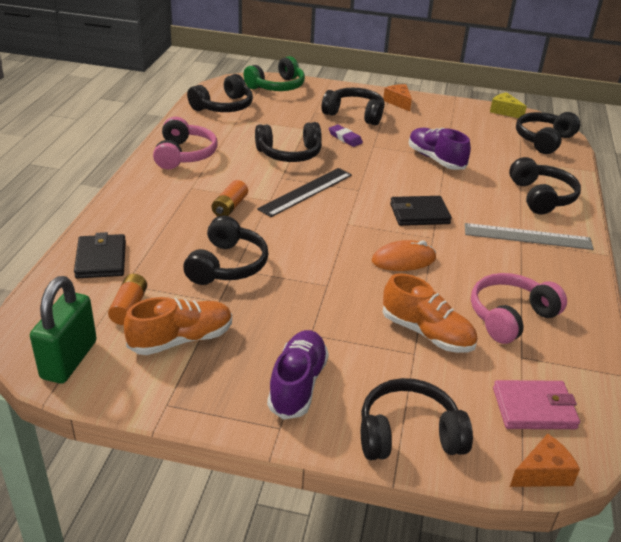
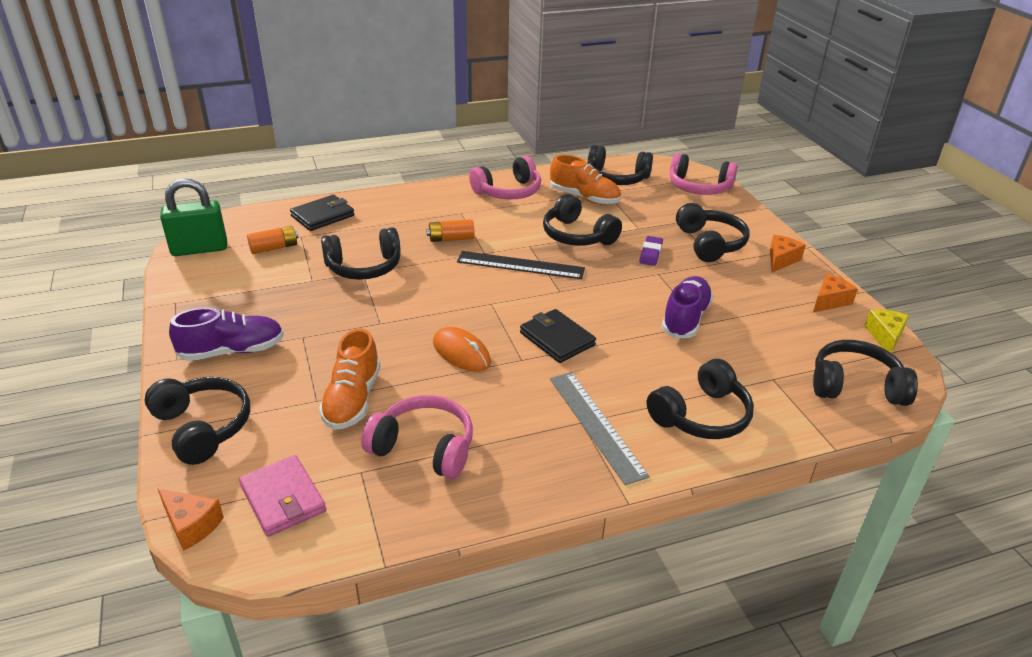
camera: 60 degrees right, 0 degrees up
orange shoe [124,297,232,355] -> orange shoe moved to [550,155,621,205]
green headphones [244,56,305,91] -> pink headphones [670,153,738,195]
none -> orange cheese [813,273,858,313]

